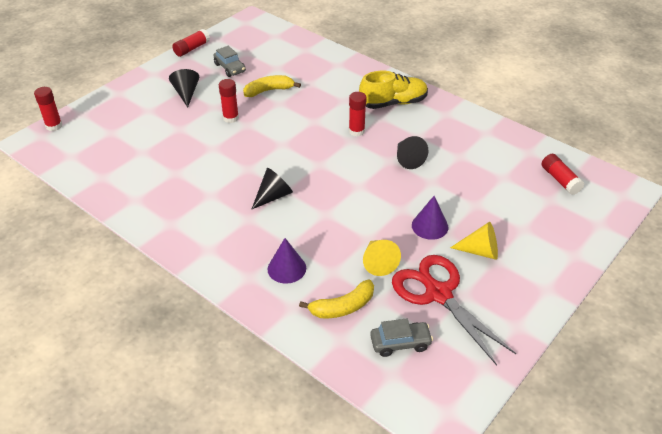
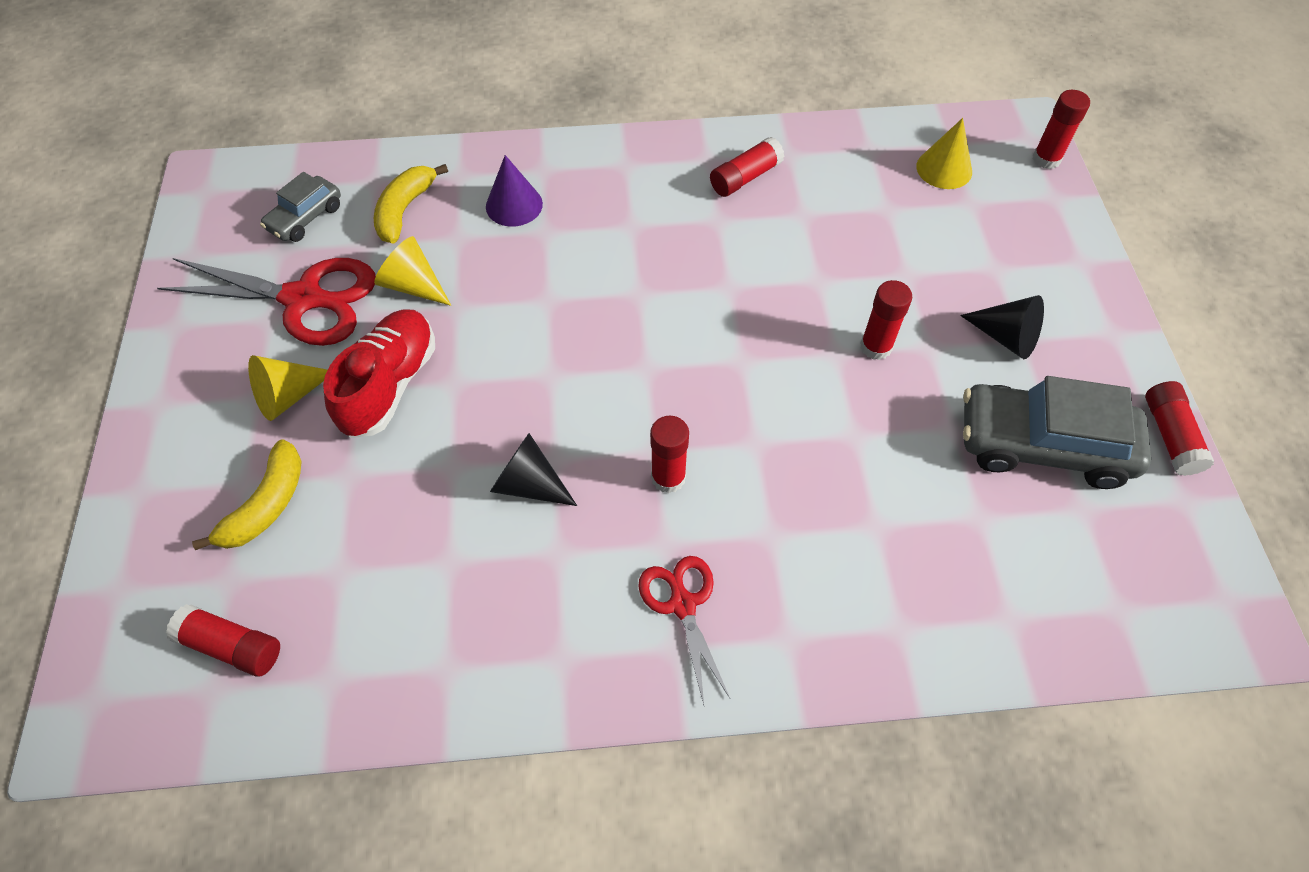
camera: 135 degrees right, 15 degrees up
grey car [213,46,246,77] -> grey car [963,376,1151,489], size x1.85
yellow banana [243,75,301,97] -> yellow banana moved to [192,440,302,550]
black cone [251,168,293,210] -> none
yellow shoe [359,71,428,109] -> red scissors [638,556,730,705]
purple cone [412,196,449,240] -> red shoe [323,309,435,438]
none -> red glue stick [710,137,785,197]
none -> yellow cone [916,118,972,189]

